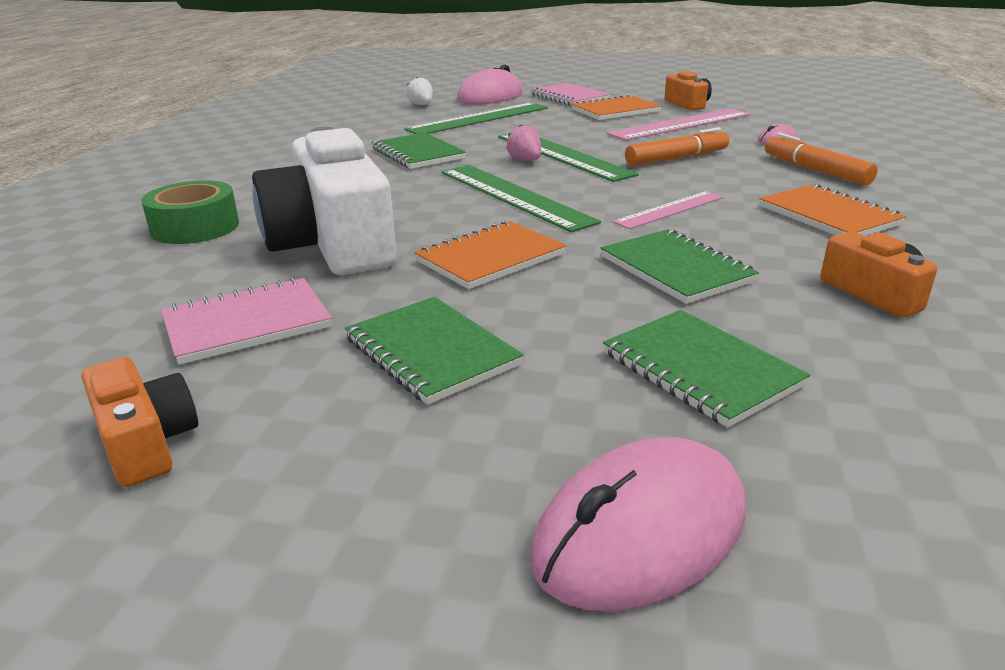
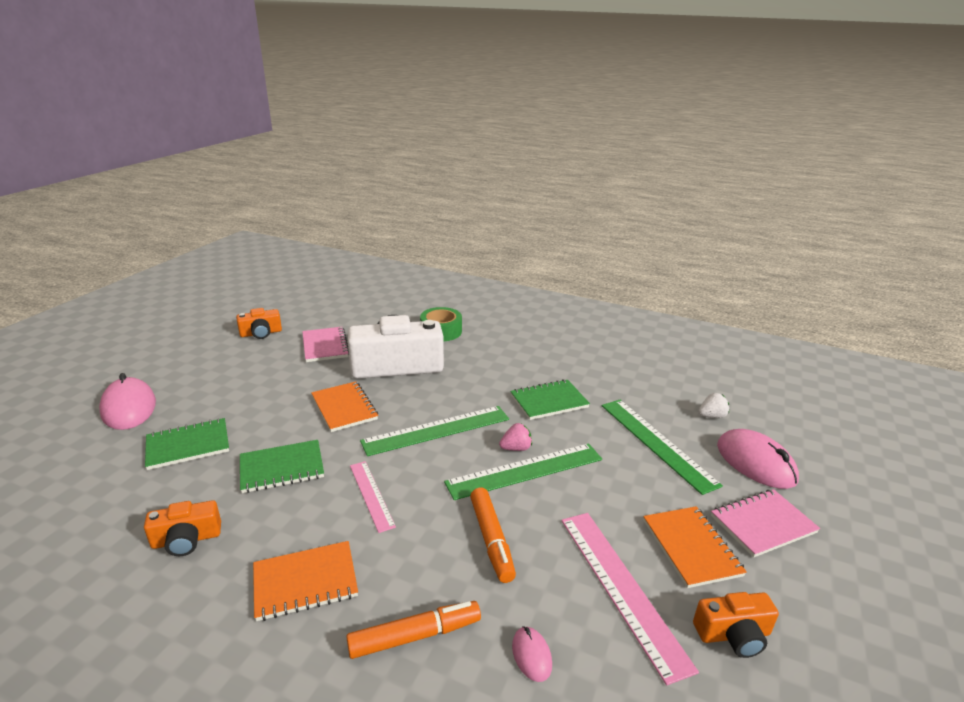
camera: 100 degrees right, 0 degrees up
green notebook [345,297,523,405] -> none

